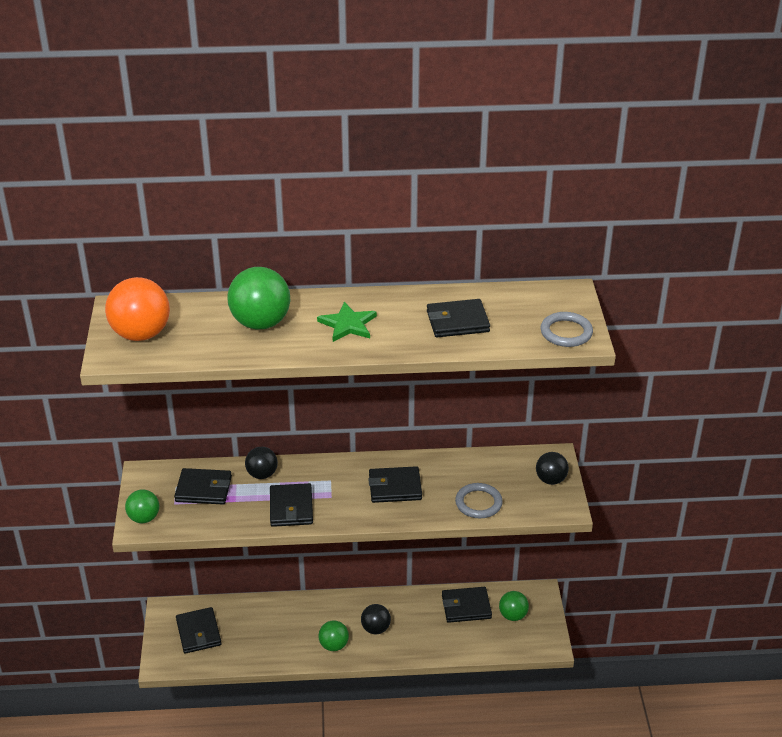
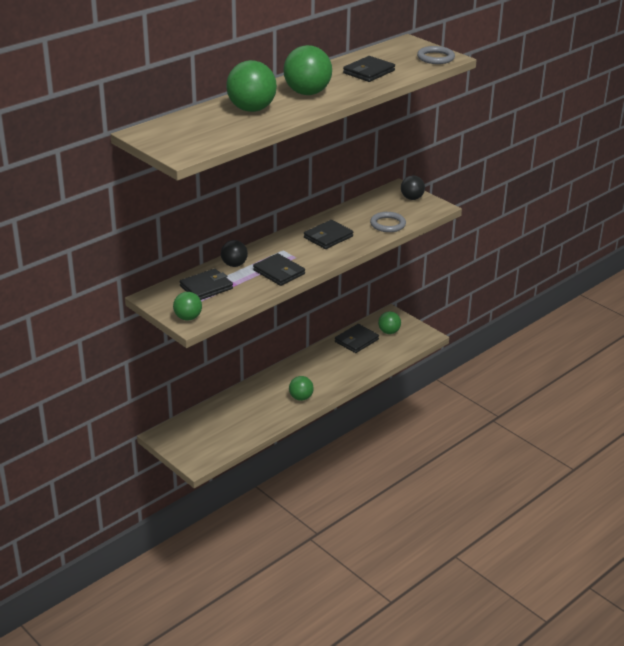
camera: 40 degrees left, 5 degrees down
orange ball [105,277,170,341] -> none
black wallet [176,607,221,654] -> none
green star [317,302,377,342] -> green ball [283,45,332,95]
black ball [361,604,391,635] -> none

